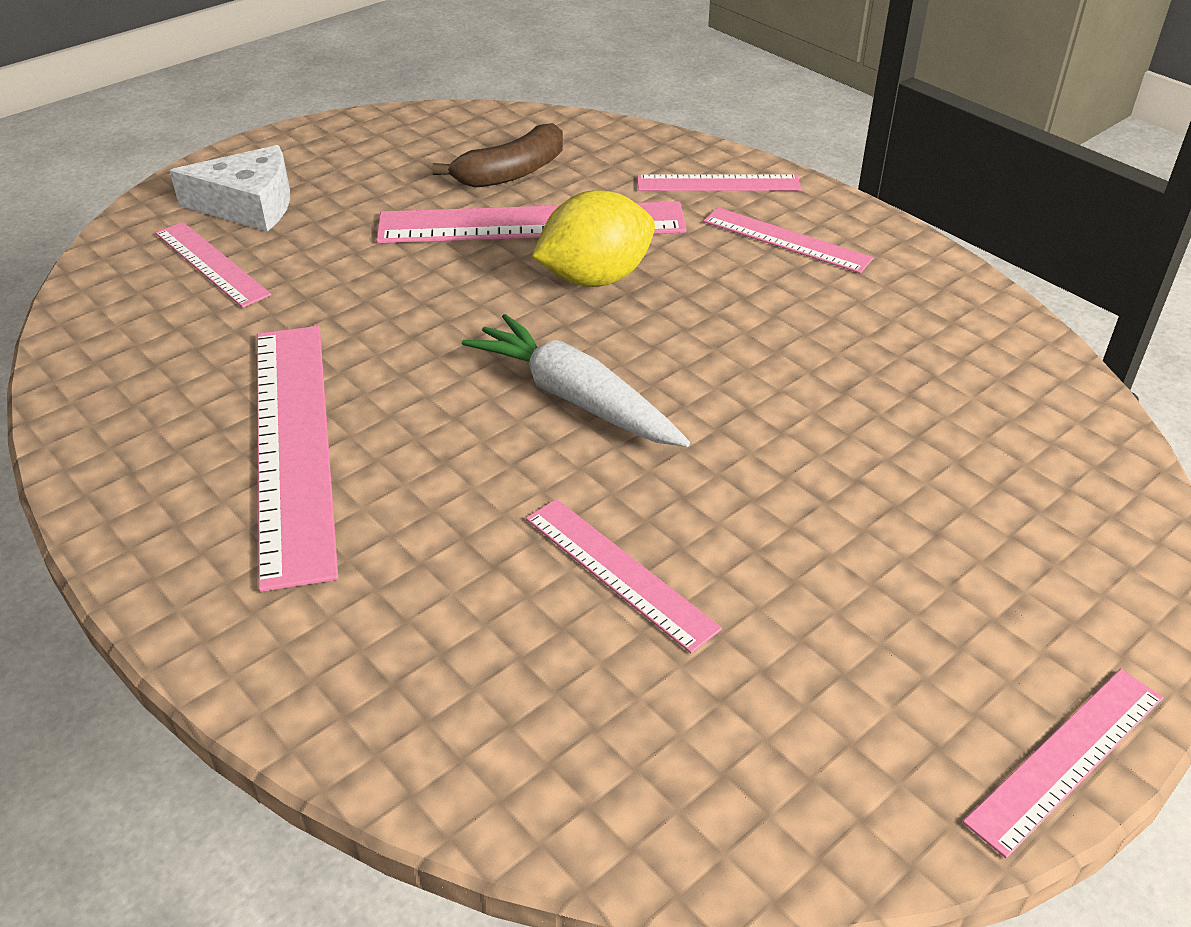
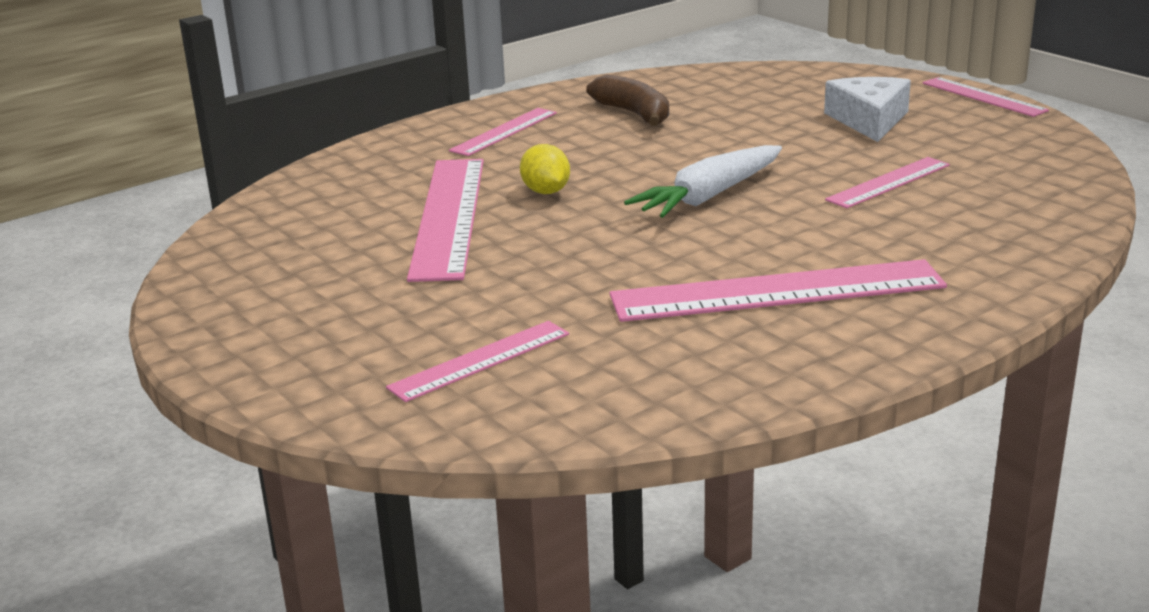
camera: 85 degrees left, 15 degrees down
white cheese [169,145,290,232] -> white cheese moved to [824,77,911,142]
brown banana [432,123,563,188] -> brown banana moved to [586,75,669,126]
yellow lemon [532,190,655,287] -> yellow lemon [520,144,570,194], size x0.62
pink ruler [637,174,801,191] -> none

